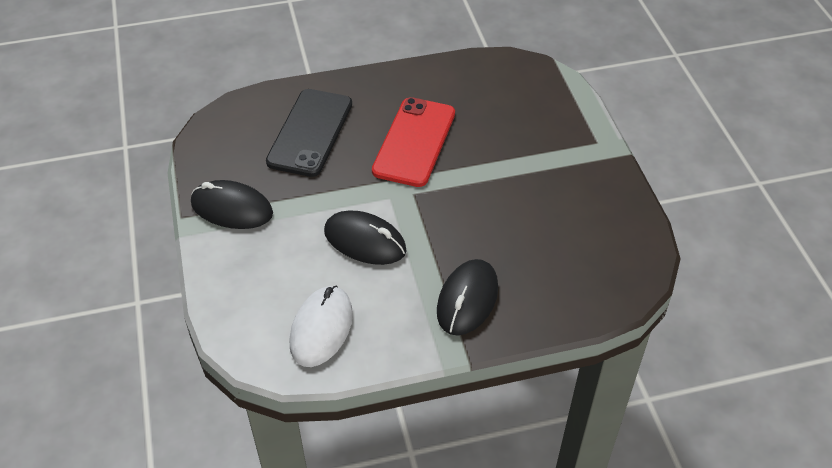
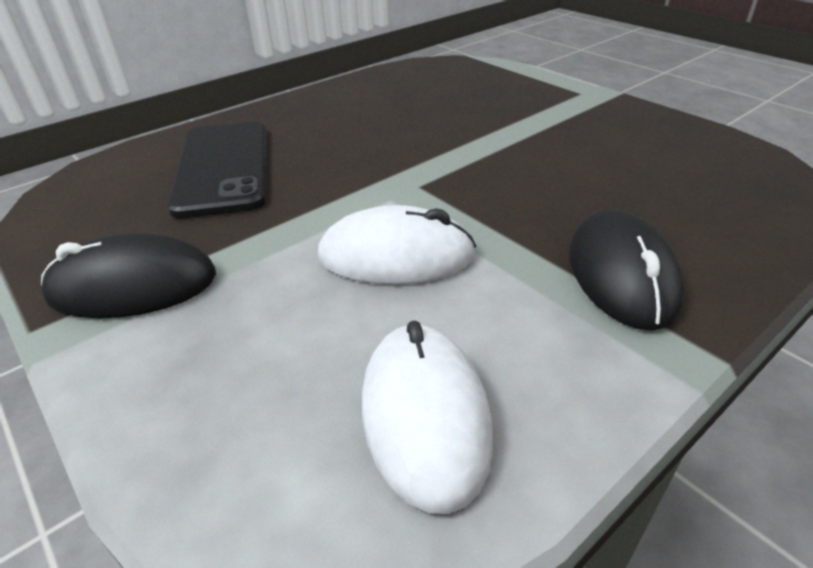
camera: 25 degrees left, 10 degrees down
black mouse [324,211,407,265] -> white mouse [318,205,476,285]
red phone [372,97,455,187] -> none

